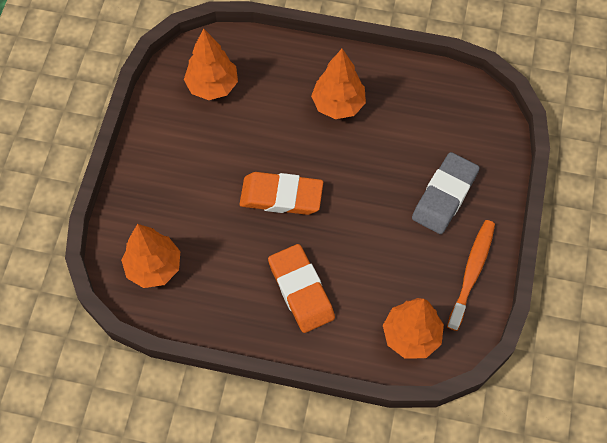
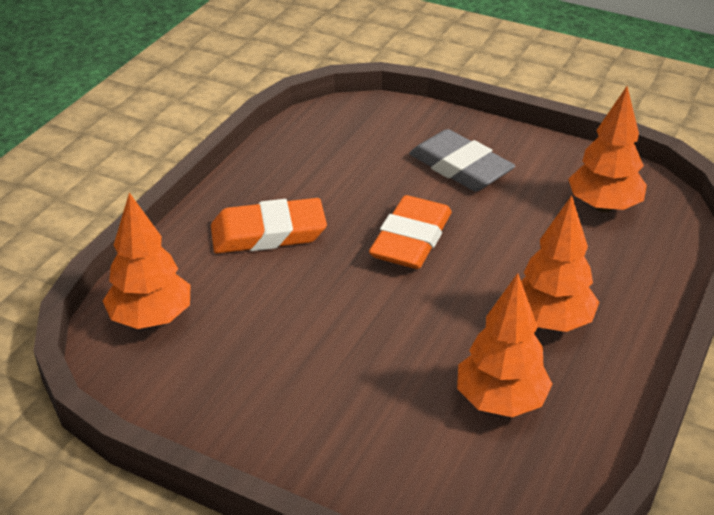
camera: 105 degrees right, 25 degrees down
orange tree [121,224,180,288] -> orange tree moved to [457,273,553,417]
grey eraser [412,152,479,234] -> grey eraser moved to [409,129,515,191]
orange toothbrush [447,220,495,331] -> none

